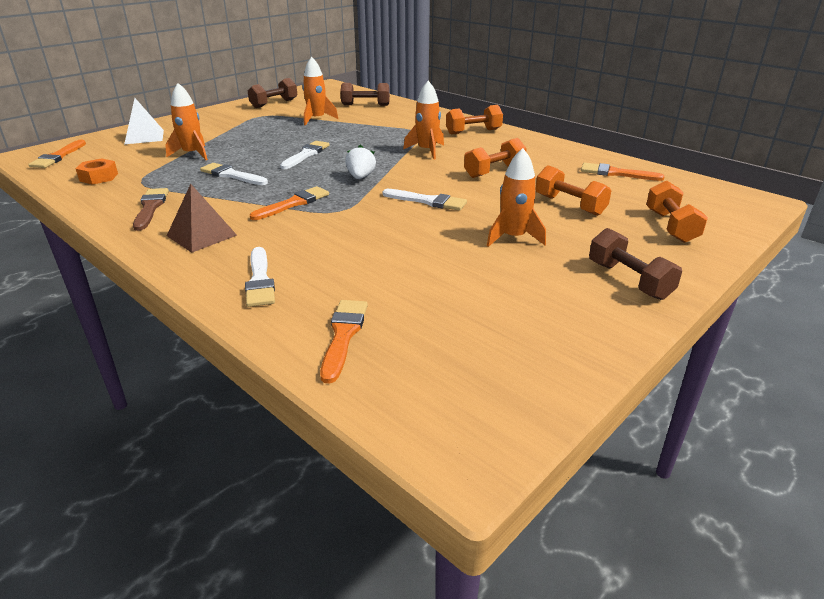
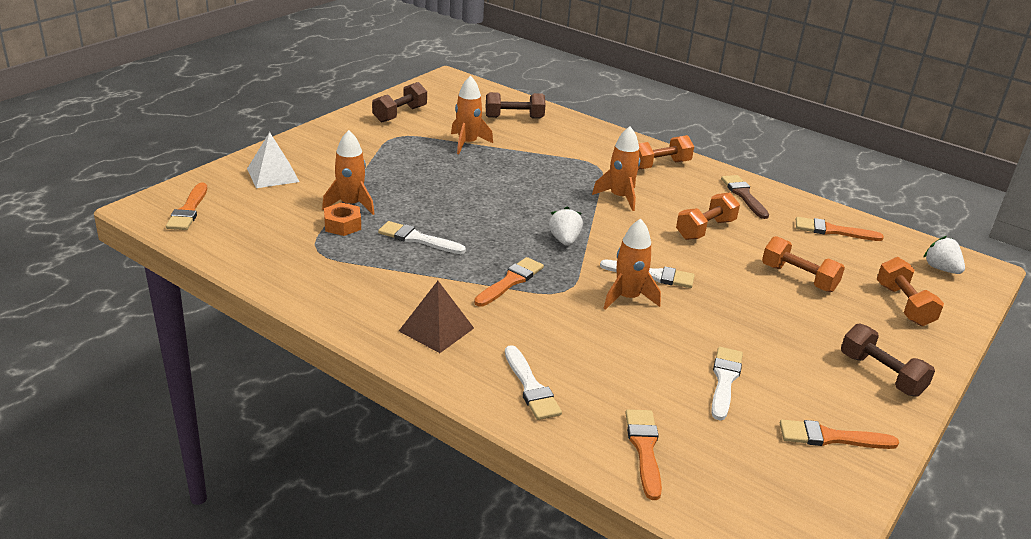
camera: 10 degrees left, 0 degrees up
orange nut [75,158,118,185] -> orange nut moved to [324,202,361,236]
brown brush [133,188,169,231] -> brown brush moved to [721,175,769,219]
white brush [280,141,330,169] -> white brush moved to [711,347,743,421]
orange rocket [487,148,546,247] -> orange rocket moved to [604,219,661,310]
none -> orange brush [780,419,899,449]
none -> white strawberry [923,236,965,274]

